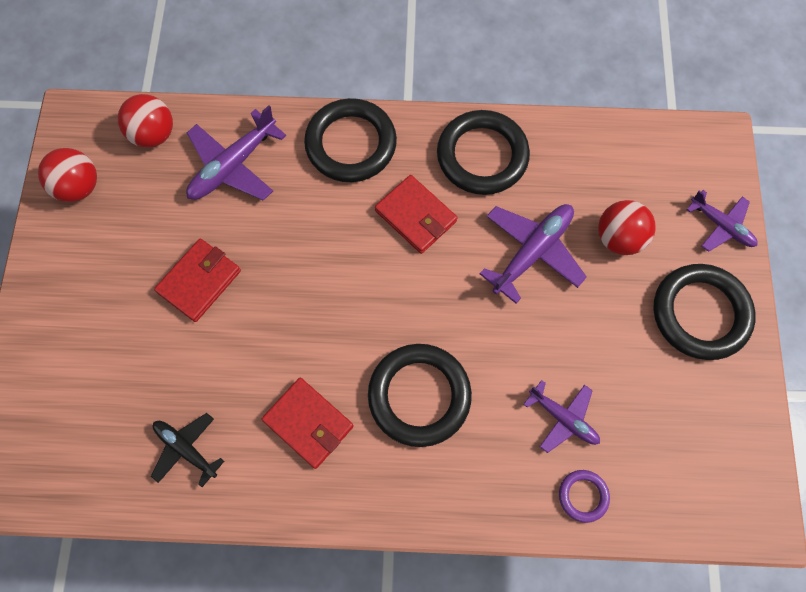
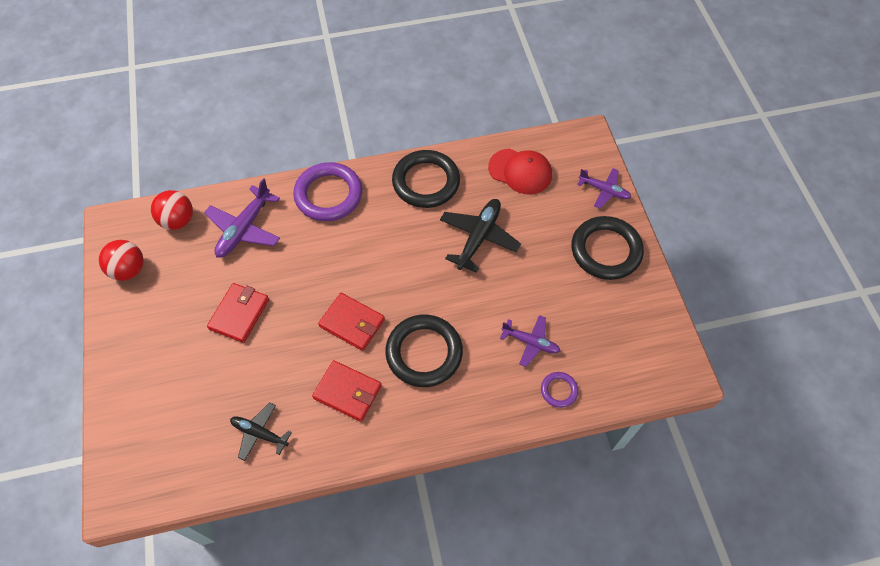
camera: 15 degrees left, 10 degrees down
black ring [304,98,397,182] -> purple ring [293,162,362,221]
red wallet [375,175,457,254] -> red wallet moved to [318,293,385,351]
purple plane [480,204,587,304] -> black plane [440,199,521,273]
red ball [598,200,656,255] -> none
none -> red cap [488,149,552,194]

